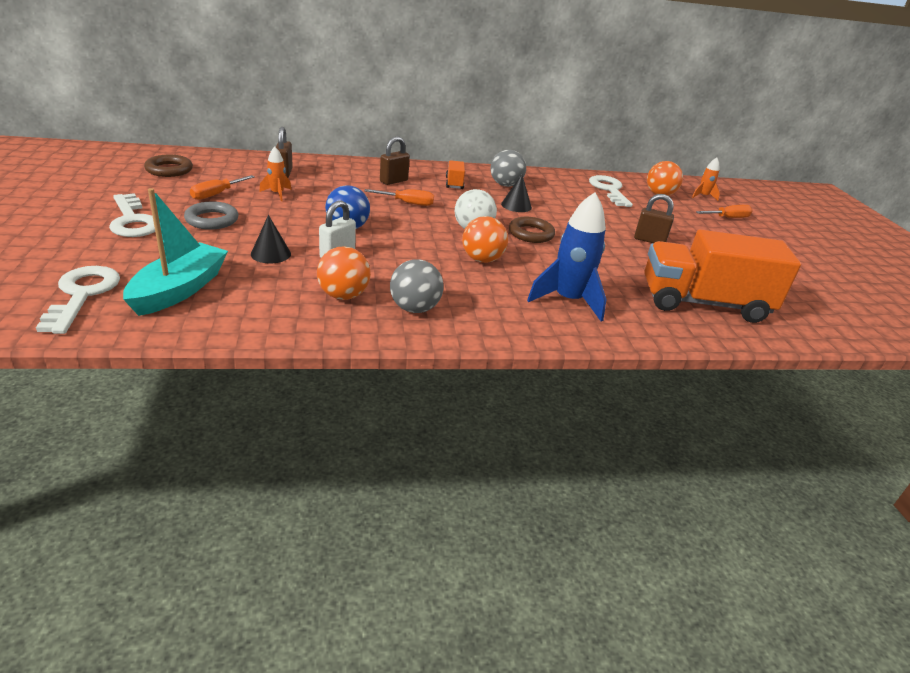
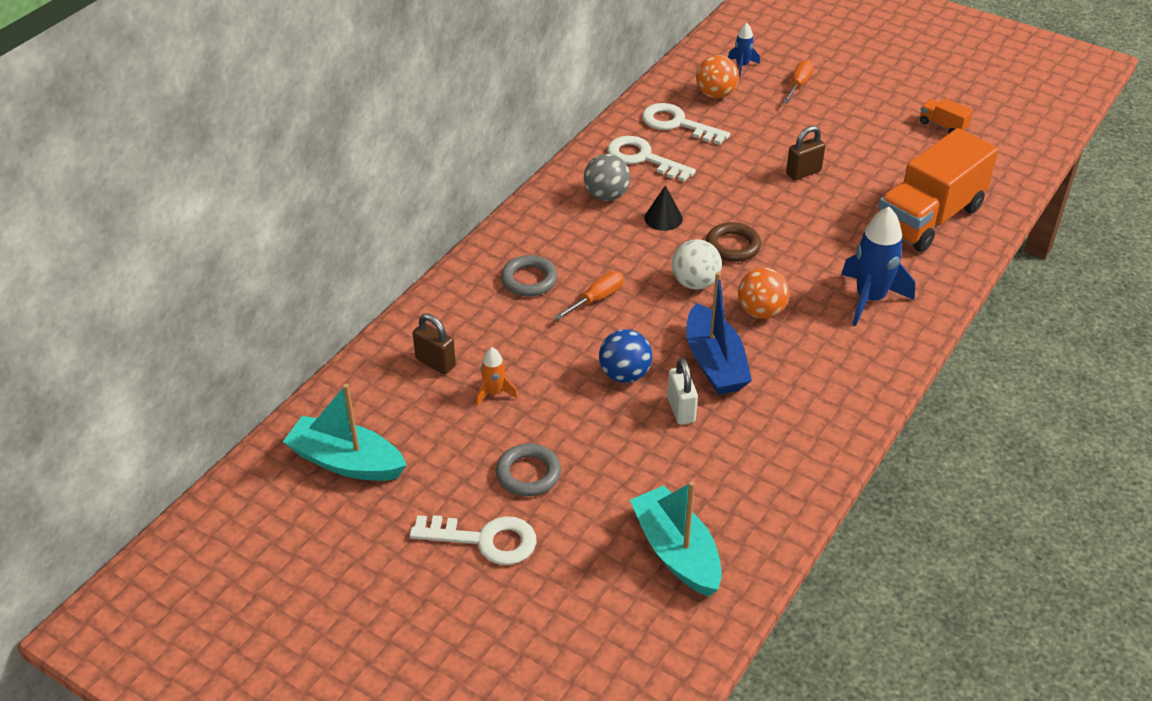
camera: 45 degrees left, 10 degrees up
white key [36,266,120,334] -> white key moved to [607,136,696,182]
brown ring [144,155,193,177] -> turquoise boat [283,384,407,481]
orange screwdriver [190,175,255,200] -> none
black cone [251,215,291,263] -> none
orange ball [317,246,371,300] -> none
brown padlock [380,136,410,185] -> grey ring [501,255,557,297]
grey ball [390,259,443,313] -> none
orange truck [446,160,465,189] -> orange truck moved to [920,98,973,133]
orange rocket [692,158,720,201] -> blue rocket [728,23,760,76]
none -> blue boat [686,272,752,395]

